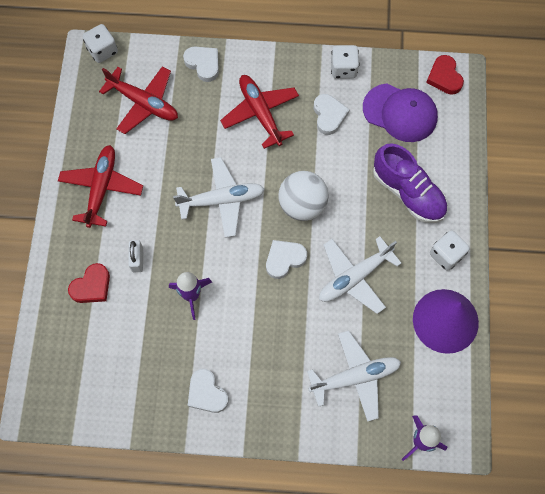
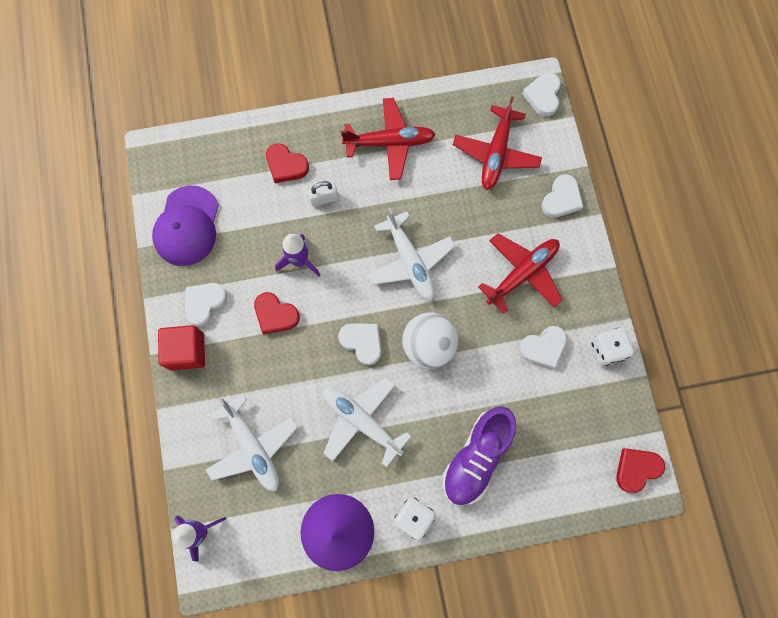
camera: 75 degrees right, 5 degrees up
white dice [82,24,118,63] -> white heart [522,72,561,117]
purple cap [363,84,438,142] -> purple cap moved to [152,186,219,266]
none -> red cube [158,325,205,371]
none -> red heart [254,292,300,334]

